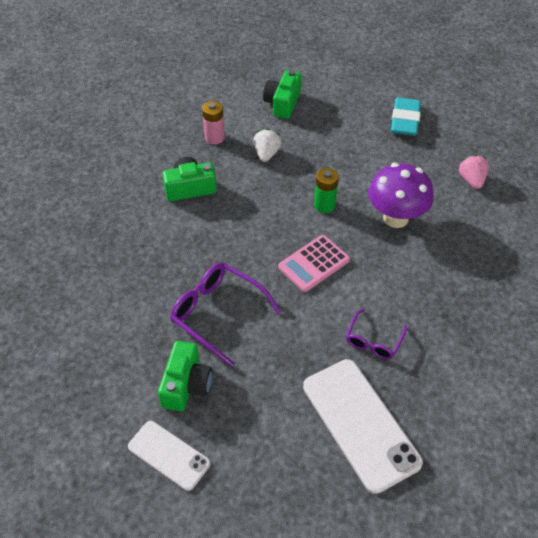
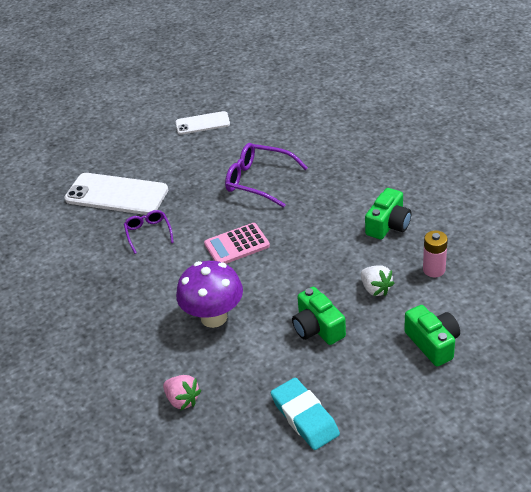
camera: 140 degrees right, 10 degrees down
green camera [158,341,213,412] -> green camera moved to [292,287,346,345]
purple glasses [170,263,281,367] -> purple glasses turned 150 degrees counterclockwise [225,143,308,208]
pink calculator [278,235,350,292] -> pink calculator turned 120 degrees counterclockwise [204,223,270,264]
green battery [314,168,339,213] -> none

